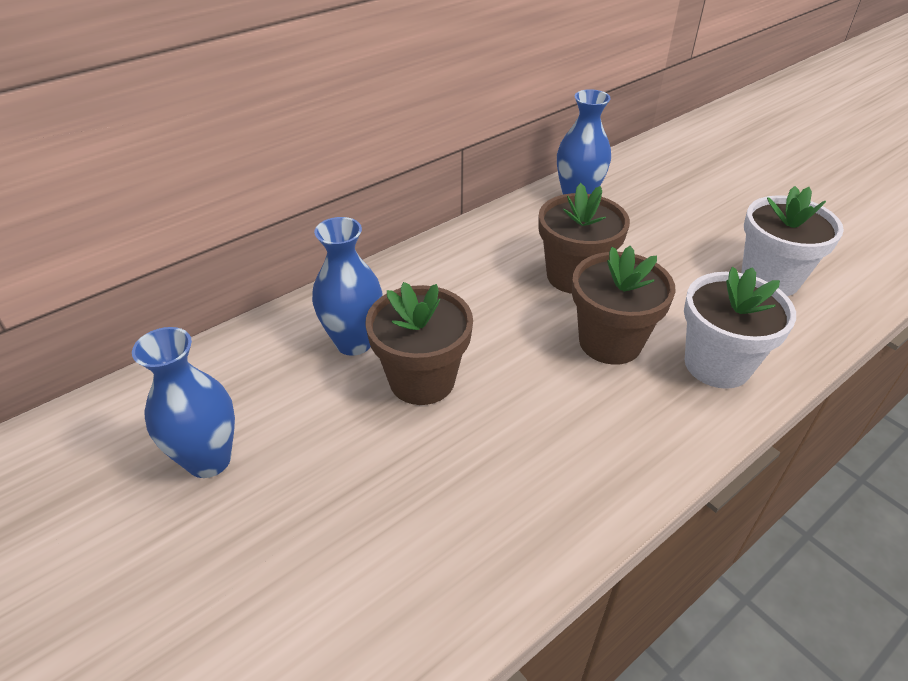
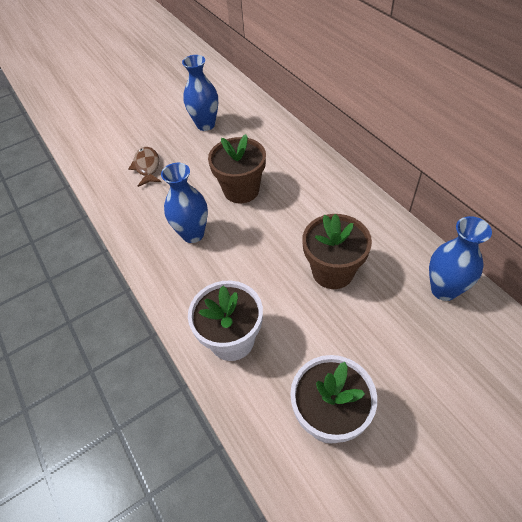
camera: 100 degrees right, 10 degrees up
blue vase [312,217,383,356] -> blue vase moved to [161,163,208,243]
brown flower pot [572,246,676,365] -> none
none -> brown fish [128,147,161,187]

